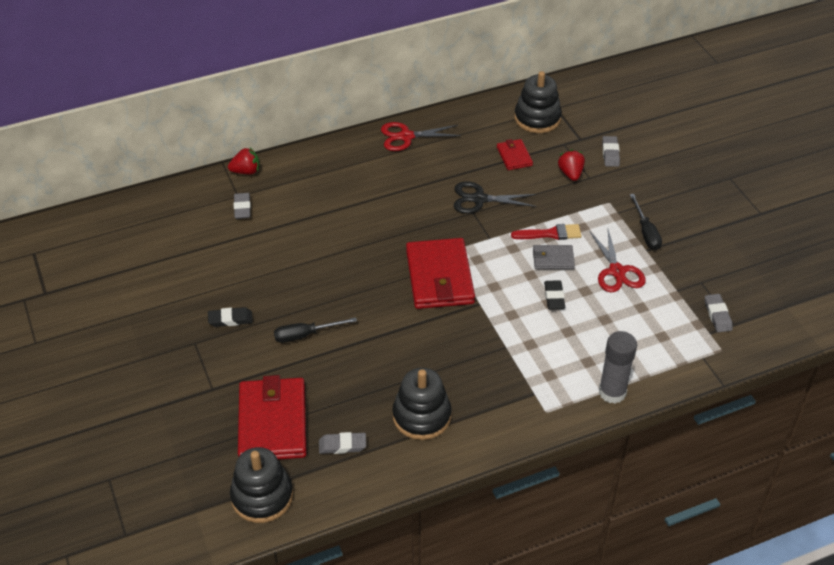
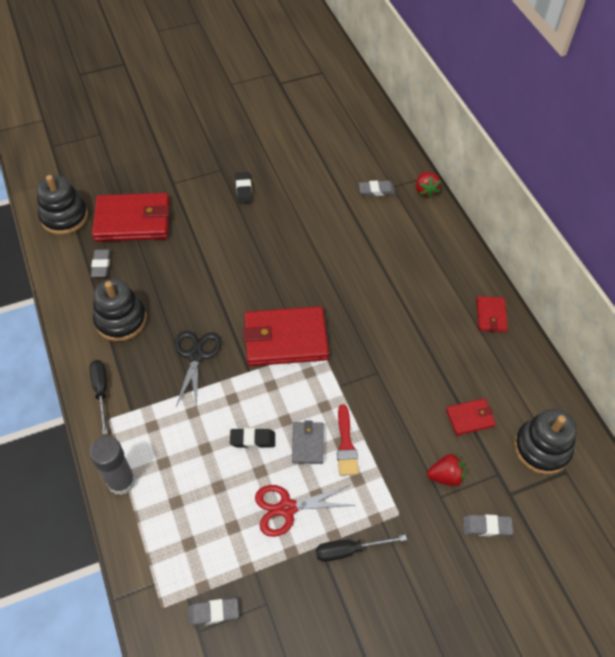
camera: 90 degrees right, 10 degrees up
black screwdriver [274,317,357,343] -> black screwdriver moved to [89,360,108,435]
red scissors [381,122,461,151] -> red wallet [476,296,508,332]
black scissors [454,181,536,214] -> black scissors moved to [175,331,222,409]

